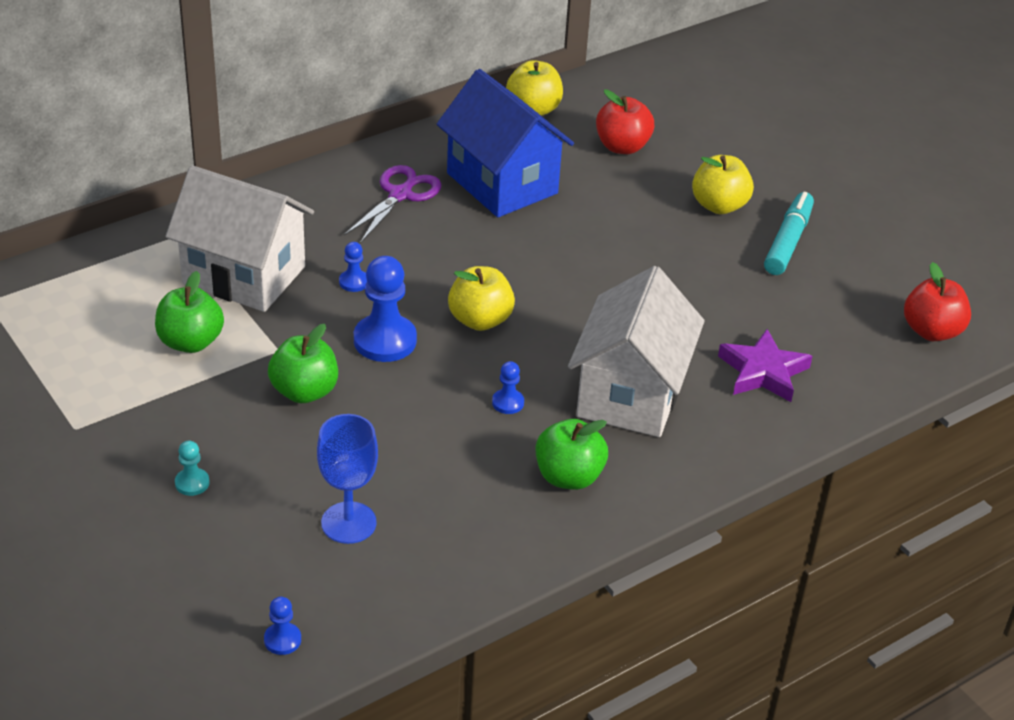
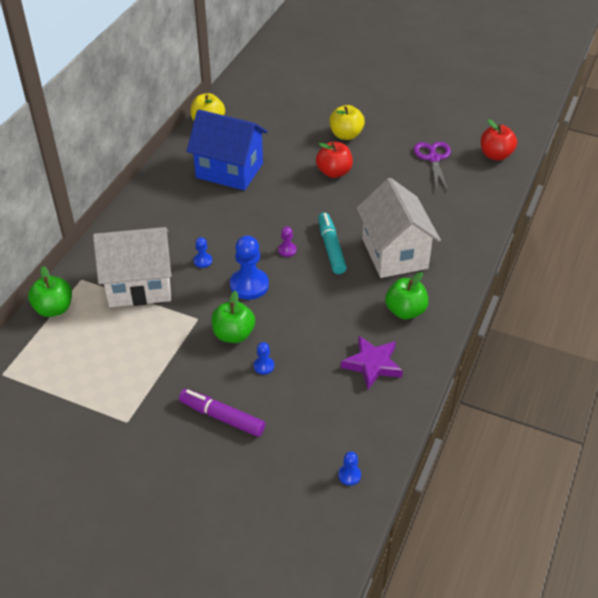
camera: 30 degrees left, 5 degrees up
green apple [155,271,224,353] -> green apple moved to [28,266,72,317]
turquoise pawn [175,441,210,496] -> purple marker [179,389,265,437]
blue goblet [317,414,378,544] -> none
purple scissors [344,165,441,244] -> purple scissors moved to [414,142,451,191]
yellow apple [448,266,515,331] -> purple pawn [278,227,296,257]
blue pawn [492,361,524,414] -> blue pawn moved to [254,342,274,375]
red apple [596,90,655,154] -> red apple moved to [316,142,353,178]
purple star [718,329,812,402] -> purple star moved to [341,336,403,389]
turquoise marker [764,192,814,275] -> turquoise marker moved to [318,213,347,274]

